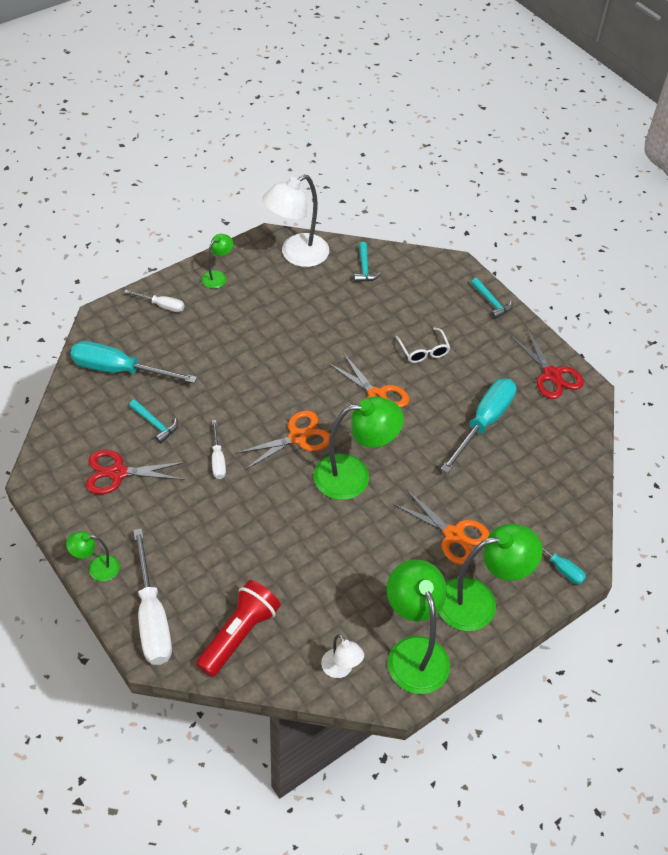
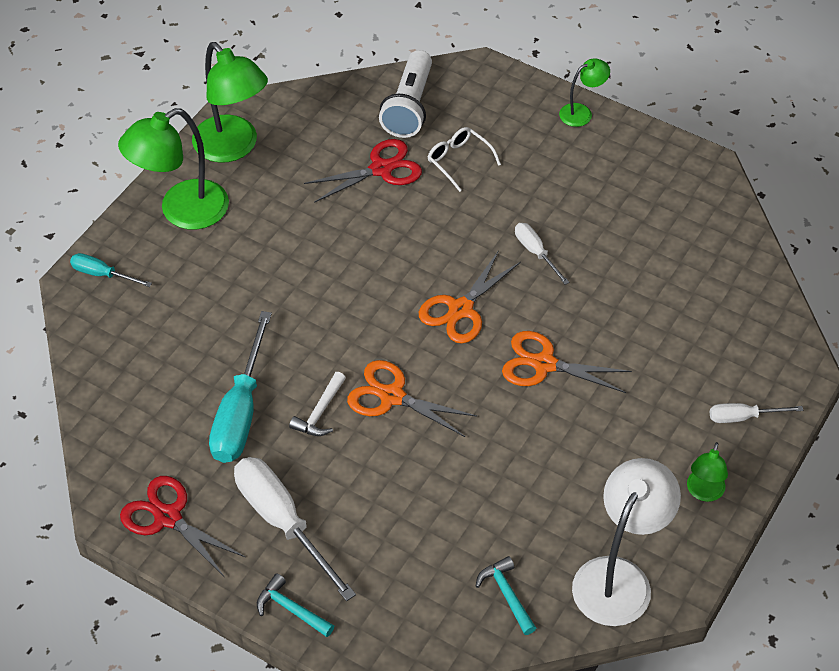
camera: 160 degrees right, 0 degrees up
turquoise screwdriver [70,341,197,383] -> none
red scissors [86,450,186,494] -> red scissors moved to [304,139,422,203]
turquoise hammer [129,399,178,444] -> none
white screwdriver [133,529,172,665] -> white screwdriver moved to [234,457,356,601]
red flashlight [196,580,281,677] -> white flashlight [379,50,432,138]
green lamp [314,397,404,500] -> none
white lamp [321,634,364,678] -> none
orange scissors [393,489,490,565] -> orange scissors moved to [502,331,632,393]
white glasses [396,327,450,363] -> white glasses moved to [428,127,501,192]
none -> white hammer [289,372,346,436]

